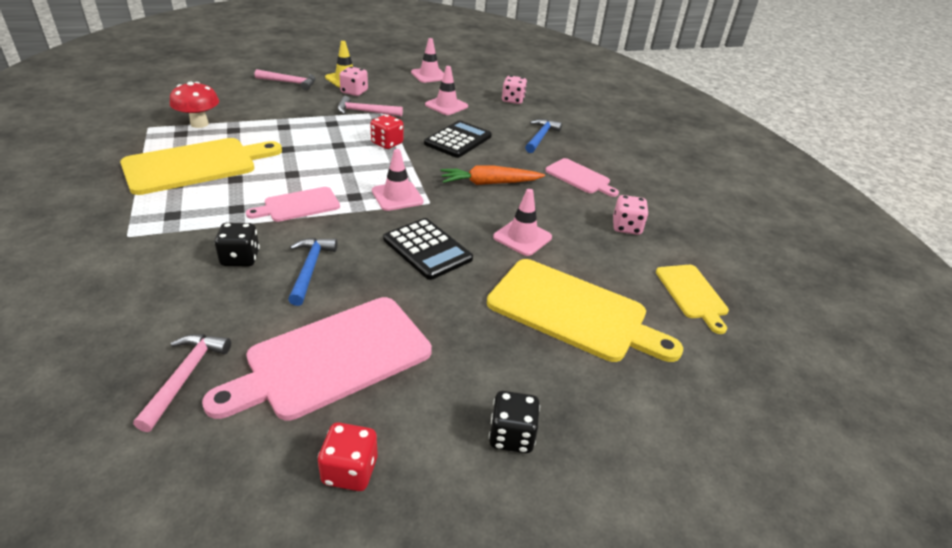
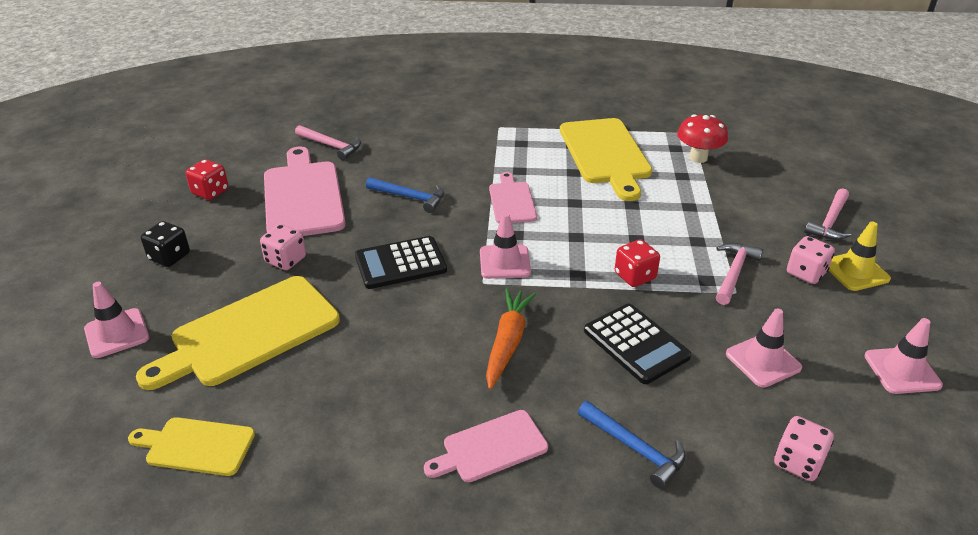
camera: 115 degrees right, 0 degrees up
black dice [214,223,260,266] -> none
pink traffic cone [493,189,552,256] -> pink traffic cone moved to [84,282,149,358]
pink dice [613,195,649,235] -> pink dice moved to [260,224,306,270]

